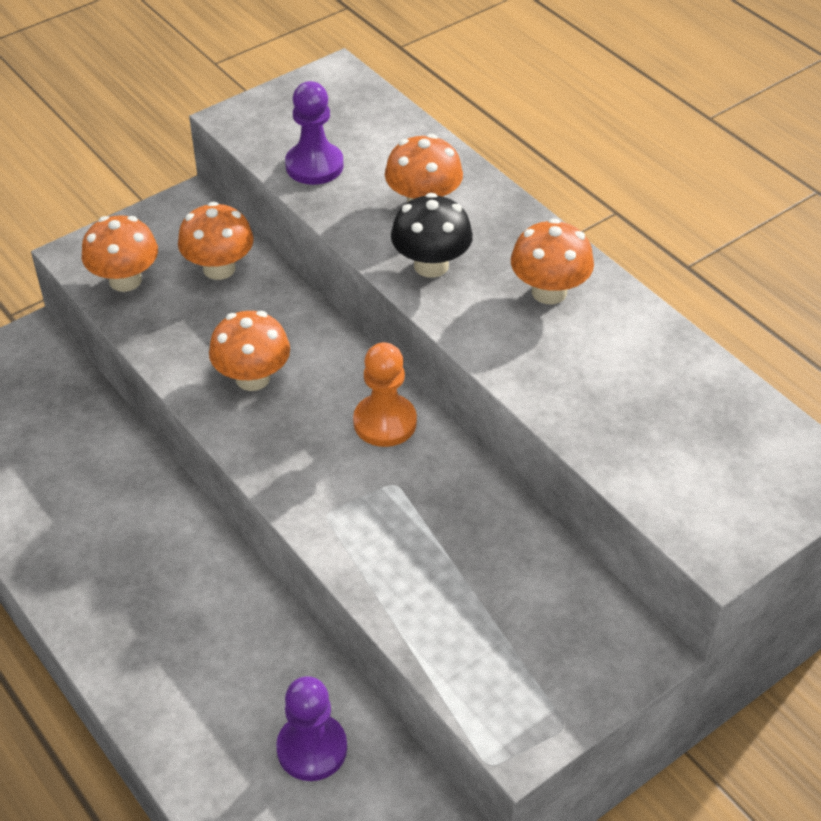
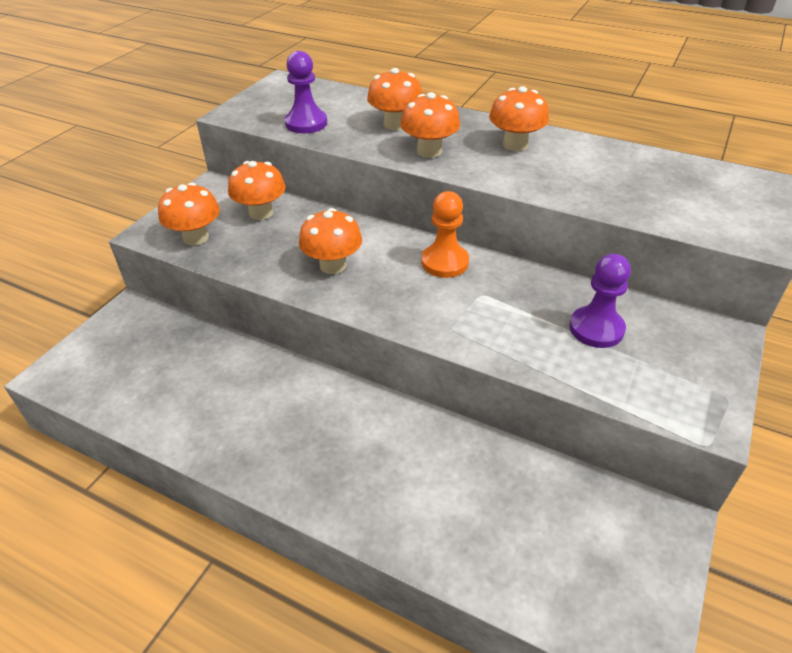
camera: 25 degrees left, 5 degrees down
purple pawn [276,676,347,781] -> purple pawn moved to [569,254,631,348]
black mushroom [391,193,473,278] -> orange mushroom [400,92,460,158]

